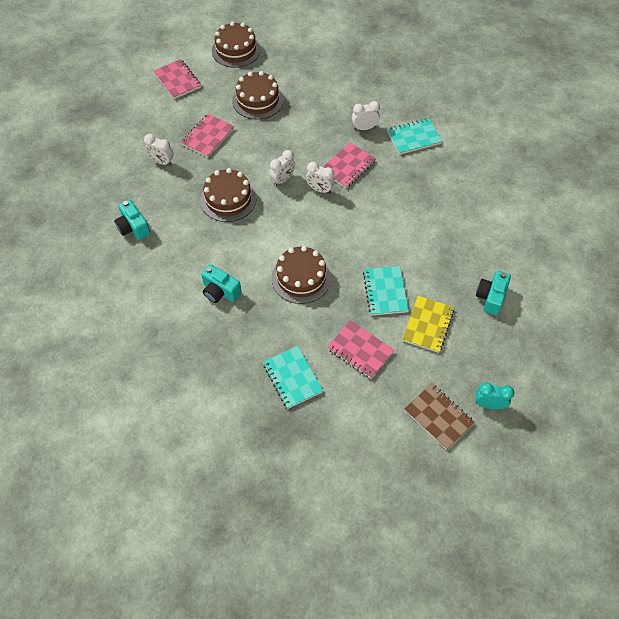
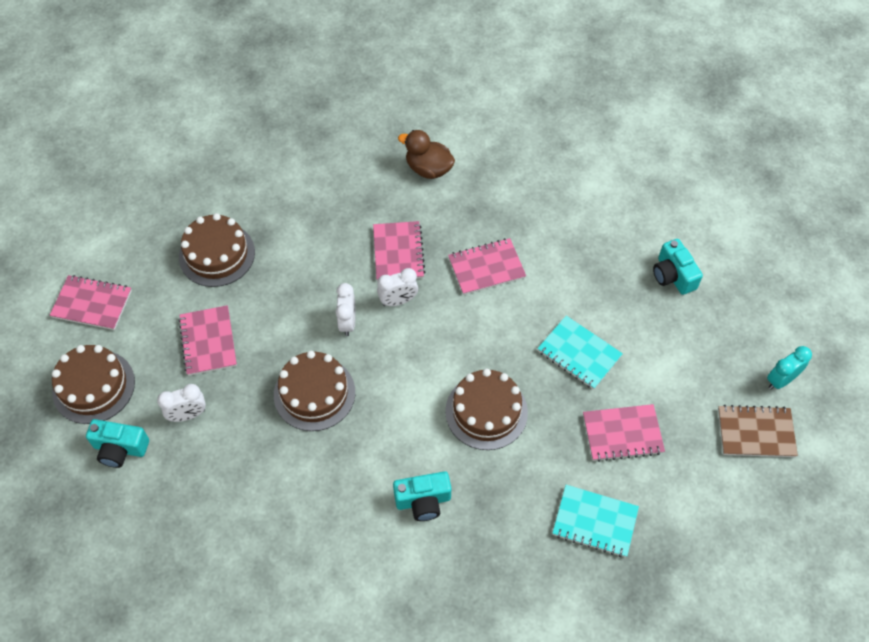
camera: 45 degrees left, 0 degrees up
turquoise camera [114,199,151,240] -> turquoise camera moved to [86,419,149,468]
brown cake [212,22,261,68] -> brown cake moved to [52,345,135,424]
white clock [352,101,380,130] -> none
turquoise notebook [387,118,442,155] -> brown duck [398,130,455,179]
yellow notebook [402,296,454,353] -> none
none -> pink notebook [448,238,526,295]

